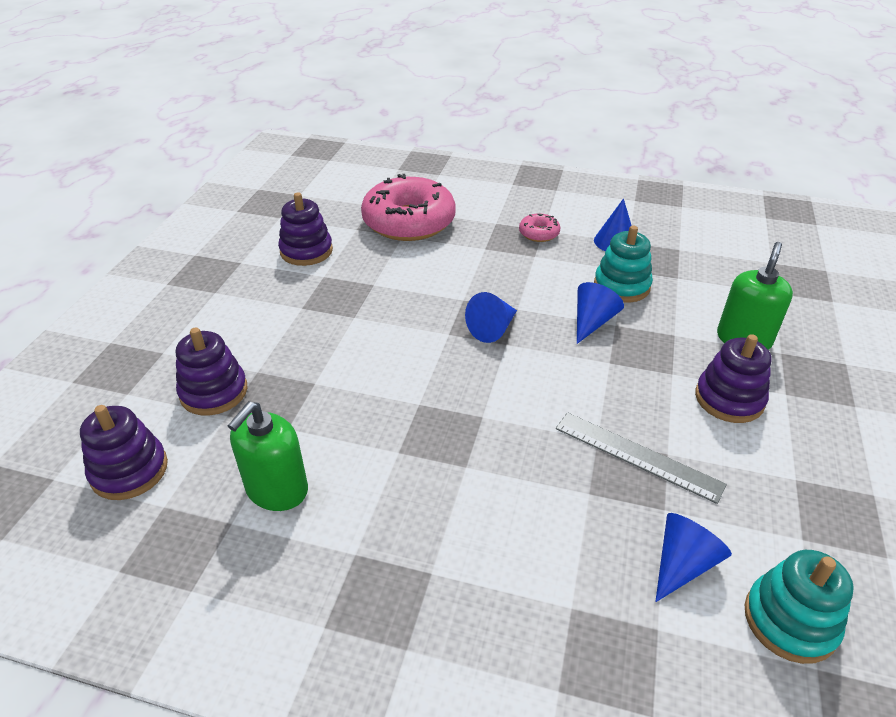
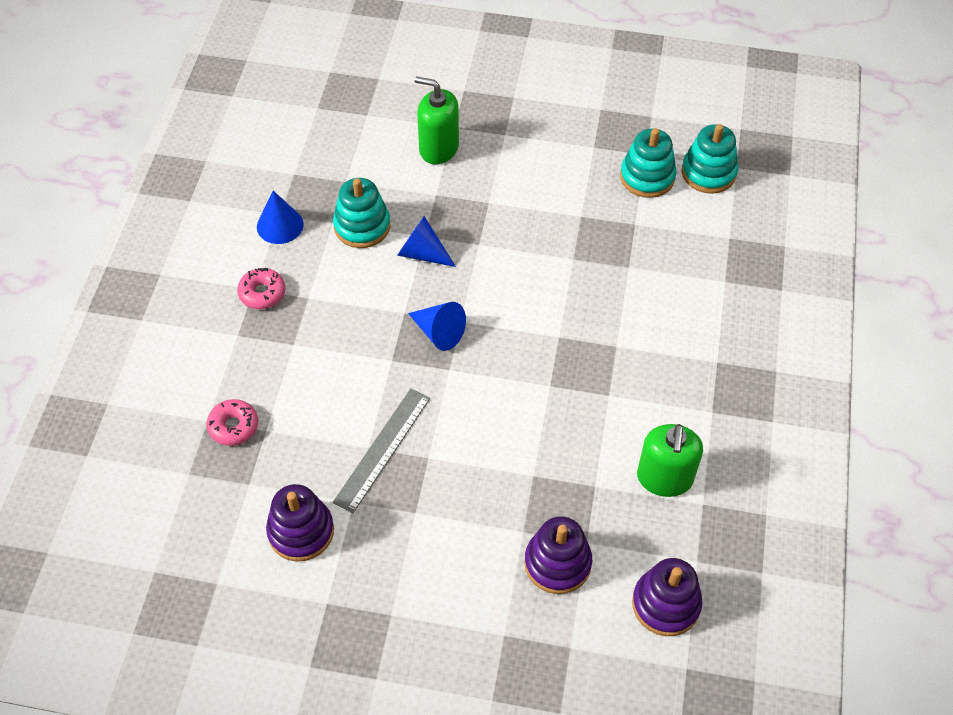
camera: 95 degrees left, 15 degrees up
green soap dispenser [228,402,308,511] -> green soap dispenser turned 75 degrees clockwise [637,424,703,497]
pink donut [361,174,456,241] -> pink donut [206,399,258,446], size x0.43
grey ruler [556,412,727,504] -> grey ruler moved to [333,388,430,513]
blue cone [655,513,732,602] -> none
purple stacking toy [695,334,772,423] -> none
none -> turquoise stacking toy [620,128,676,198]

